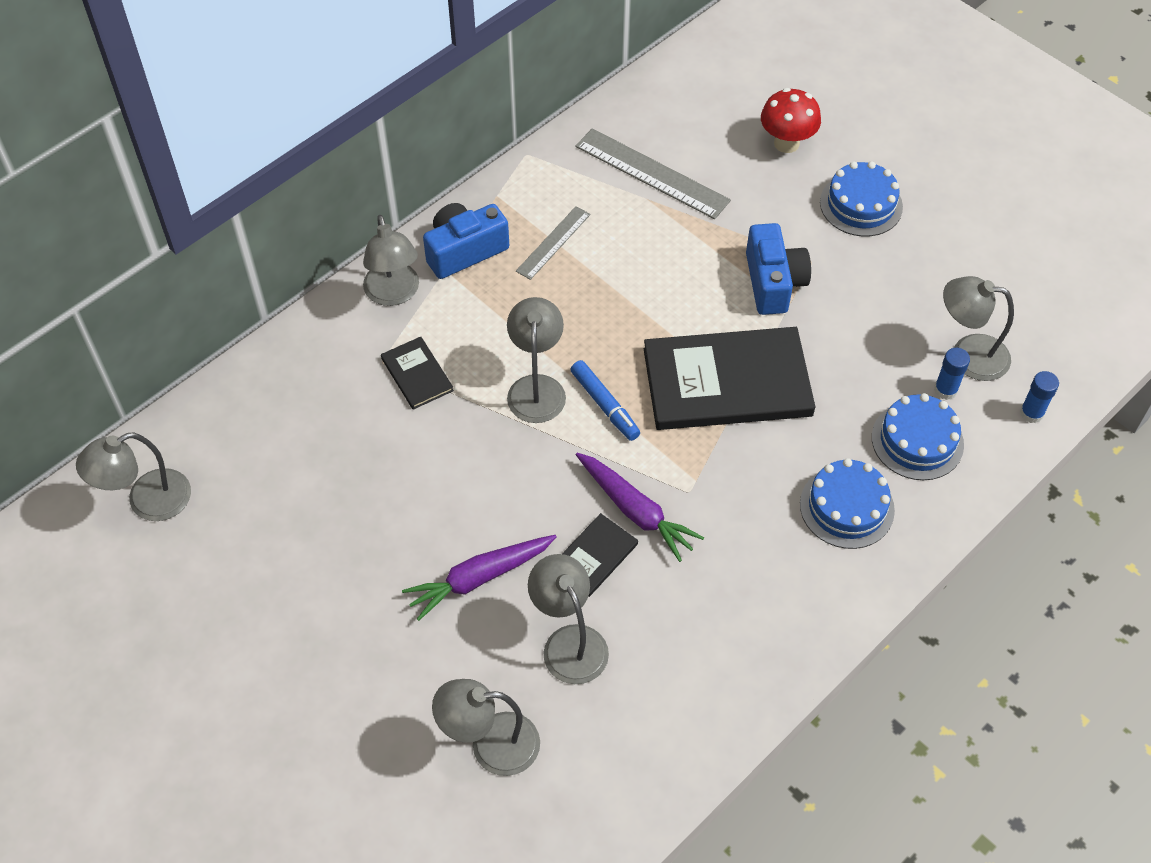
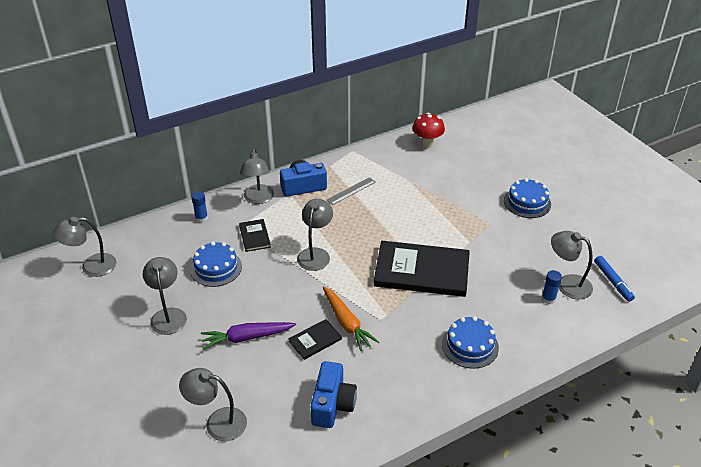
camera: 15 degrees right, 15 degrees down
grey lamp [528,554,609,684] -> grey lamp moved to [143,257,187,335]
blue marker [570,360,640,441] -> blue marker moved to [594,256,635,302]
grey ruler [575,128,731,219] -> none
purple carrot [576,453,704,562] -> orange carrot [323,286,379,351]
blue camera [746,223,811,315] -> blue camera moved to [310,361,357,428]
red mushroom [761,88,821,153] -> red mushroom moved to [412,113,445,148]
blue cake [872,393,964,480] -> blue cake moved to [190,241,242,287]
blue glue stick [1020,371,1059,423] -> blue glue stick moved to [191,191,208,223]

